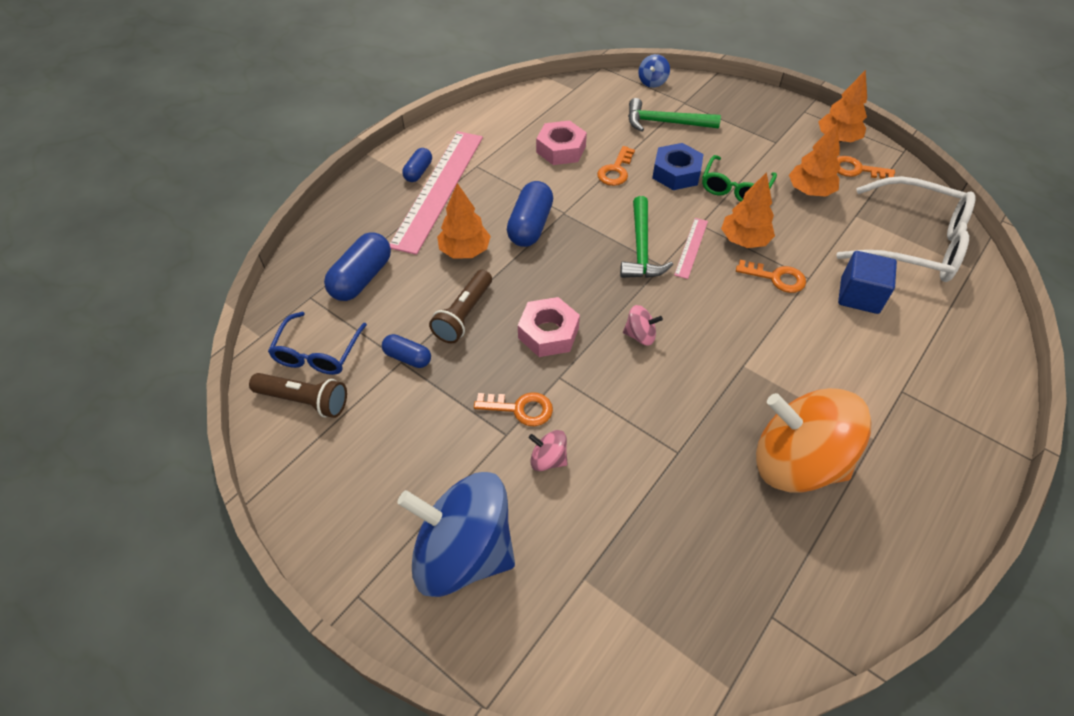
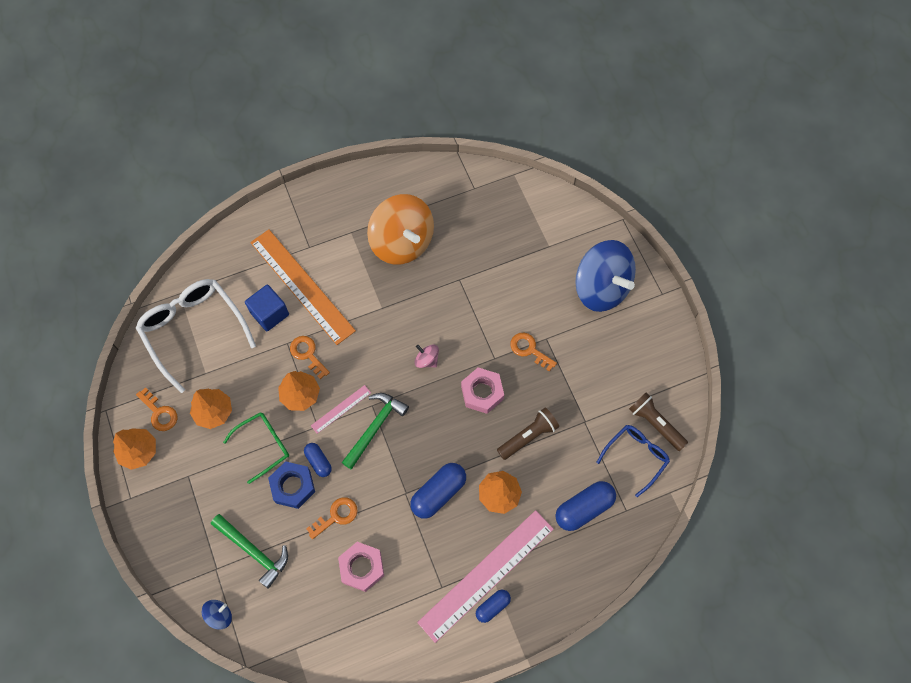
camera: 150 degrees left, 15 degrees up
blue capsule [382,334,431,368] -> blue capsule moved to [304,443,332,477]
pink spinning top [529,430,567,471] -> none
none -> orange ruler [250,230,356,345]

